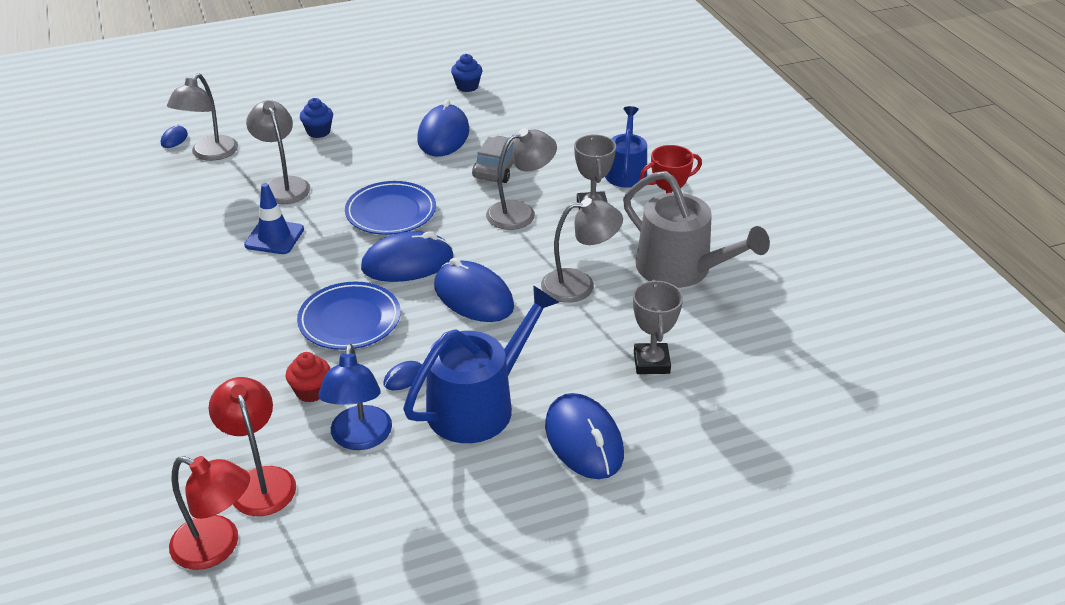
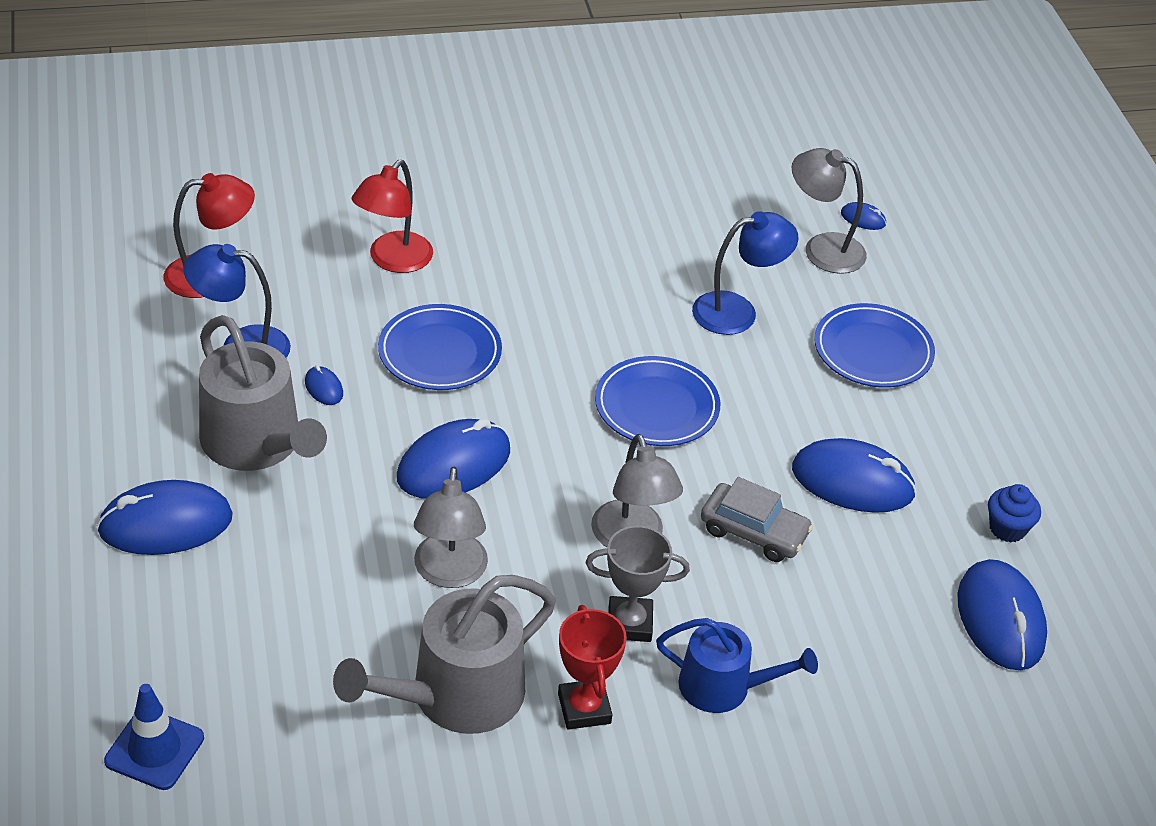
camera: 95 degrees right, 5 degrees up
red lamp [169,456,250,570] -> red lamp moved to [352,160,433,273]
blue traffic cone [244,183,304,254] -> blue traffic cone moved to [104,684,204,790]
grey lamp [246,100,310,204] -> blue lamp [692,211,799,335]
red cupcake [286,352,330,402] -> none
blue cupcake [300,98,333,138] -> blue plate [814,303,935,388]
blue mouse [361,231,453,282] -> blue mouse moved to [957,559,1047,670]
blue watering can [403,285,559,443] -> grey watering can [199,315,327,471]
grey trophy [633,280,683,374] -> none

